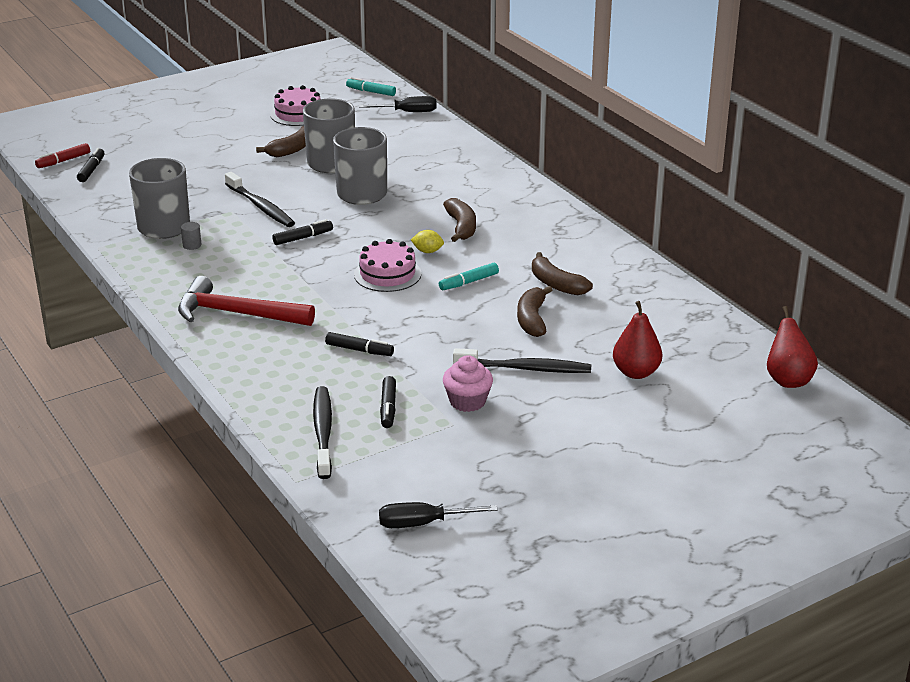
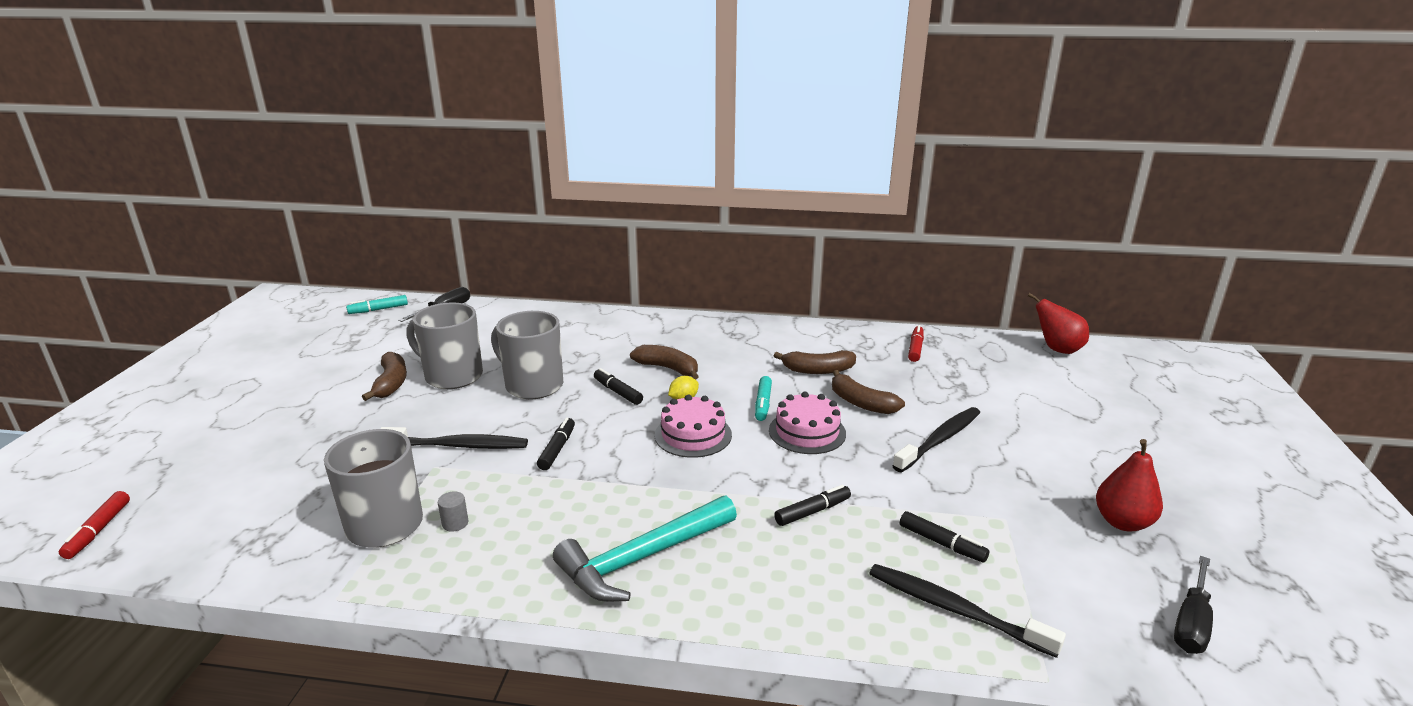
camera: 50 degrees left, 5 degrees down
black marker [77,148,104,182] -> black marker moved to [594,368,643,405]
red hammer [178,276,315,326] -> turquoise hammer [553,496,737,602]
pink cake [270,85,320,126] -> pink cake moved to [769,392,846,454]
pink cupcake [443,355,493,412] -> none
red pear [613,301,662,379] -> red pear moved to [1096,439,1163,531]
none -> red marker [908,325,924,362]

